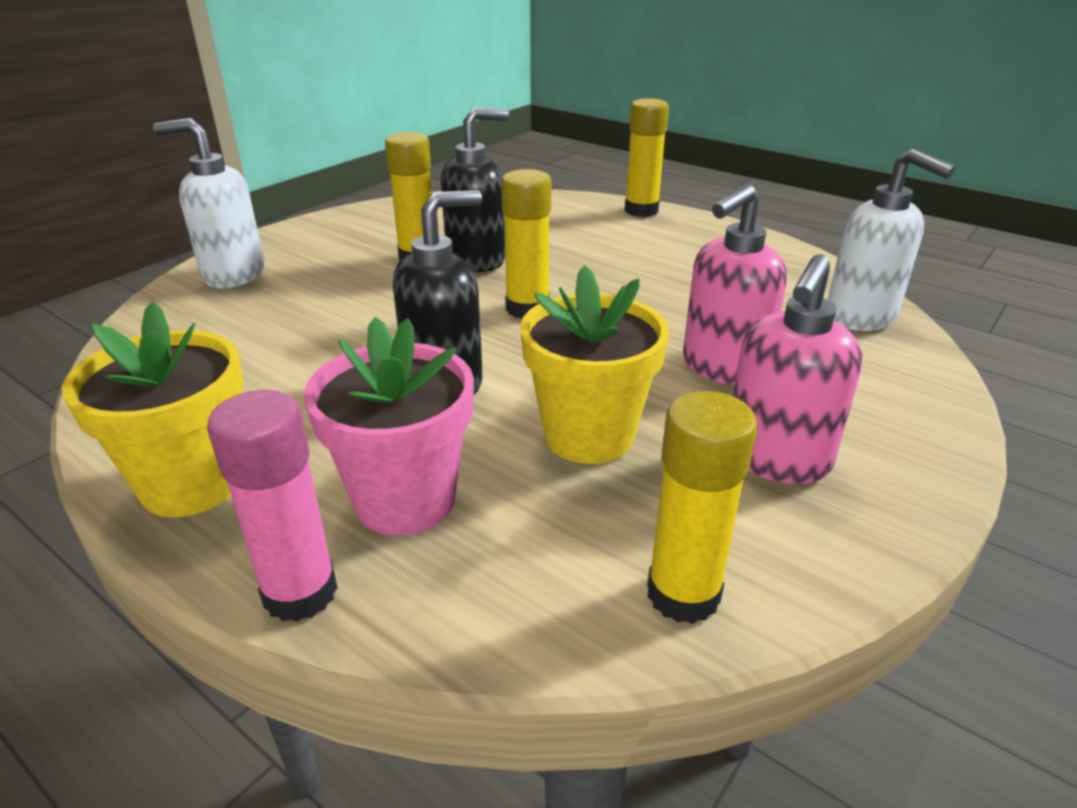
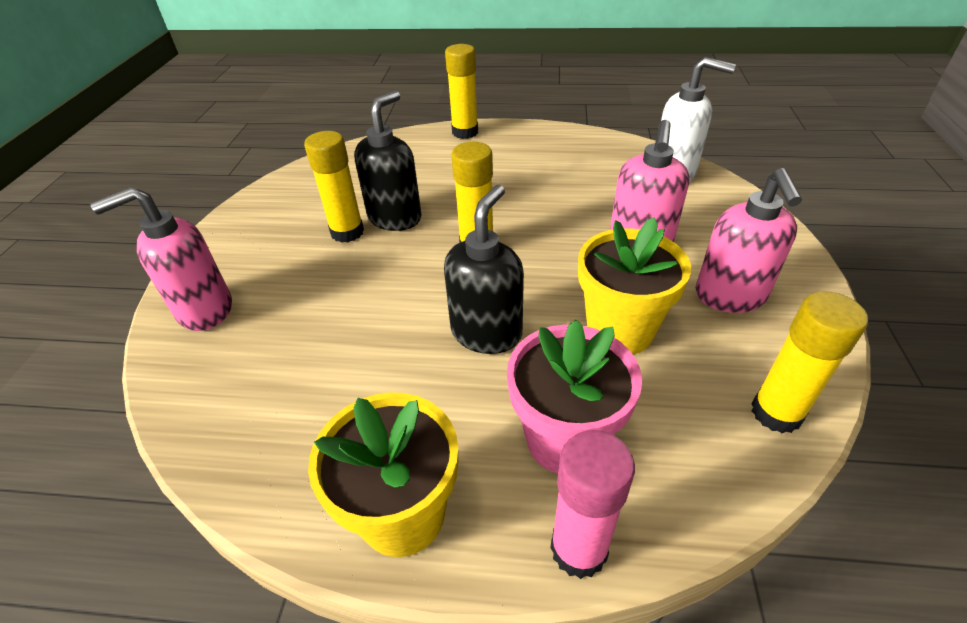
camera: 30 degrees left, 10 degrees up
white soap dispenser [153,118,265,288] -> pink soap dispenser [90,187,232,331]

